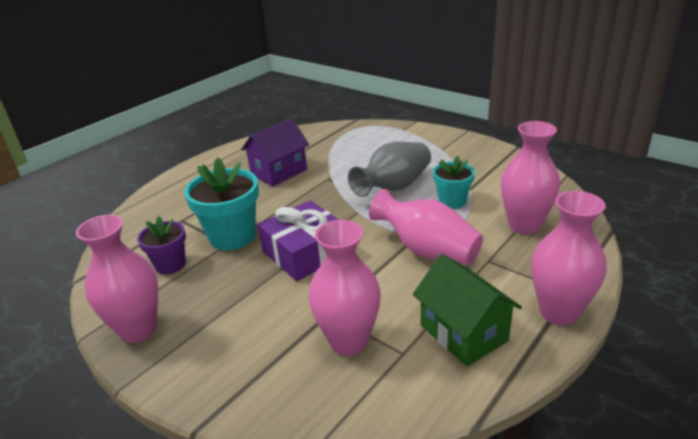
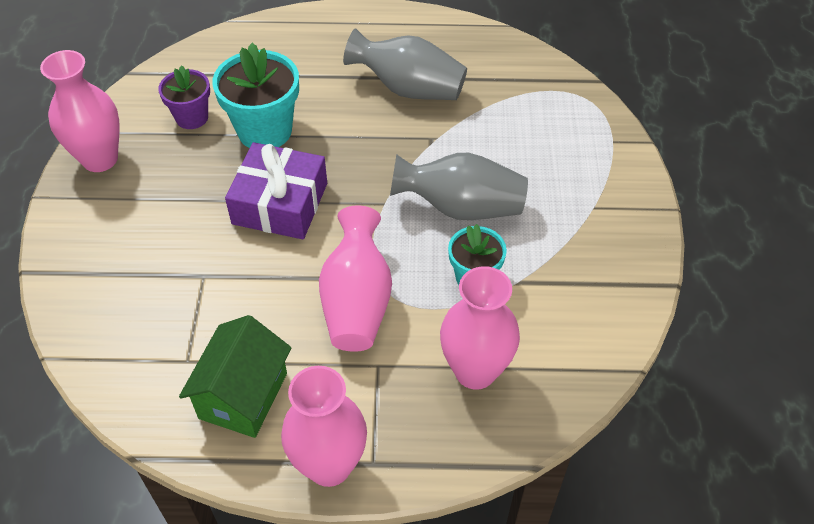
camera: 50 degrees right, 20 degrees up
purple house [241,118,309,186] -> grey vase [343,29,467,100]
pink vase [308,220,381,356] -> none

